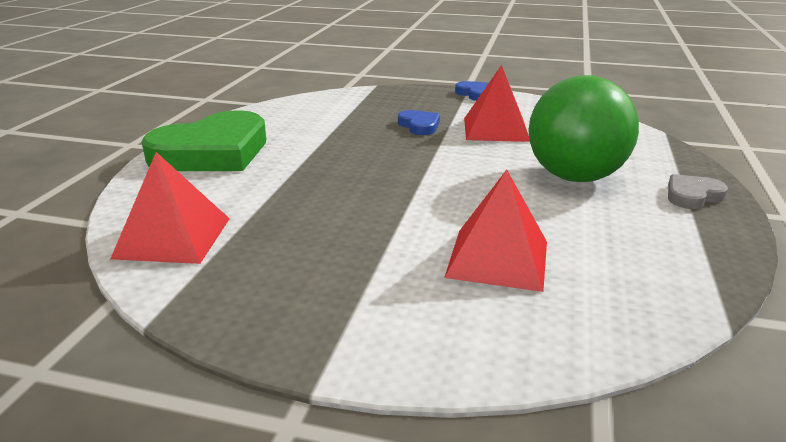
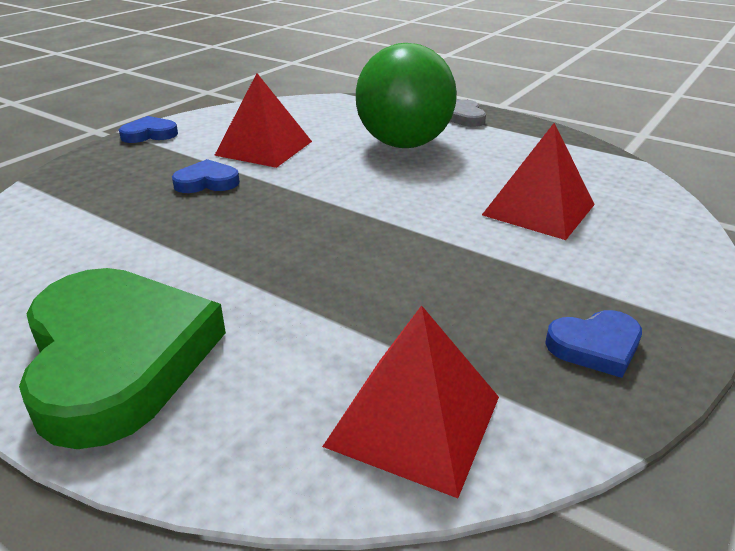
camera: 70 degrees left, 5 degrees up
none -> blue heart [545,310,642,378]

